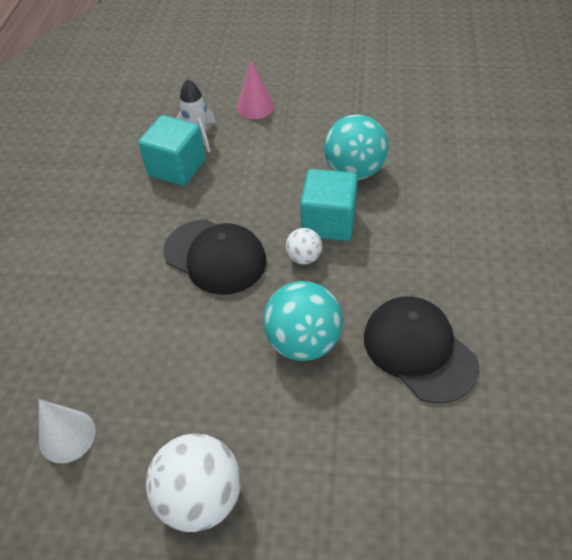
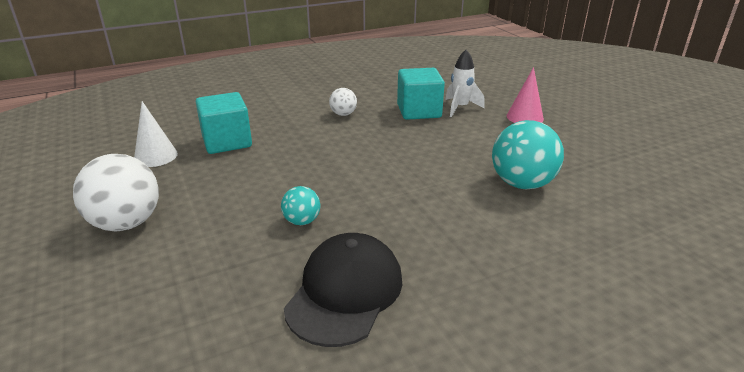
camera: 55 degrees right, 20 degrees down
black cap [163,219,267,295] -> none
turquoise ball [263,281,343,361] -> turquoise ball [281,186,320,225], size x0.52
white ball [286,228,322,264] -> white ball moved to [329,88,357,116]
turquoise cube [300,169,358,241] -> turquoise cube moved to [196,92,252,154]

